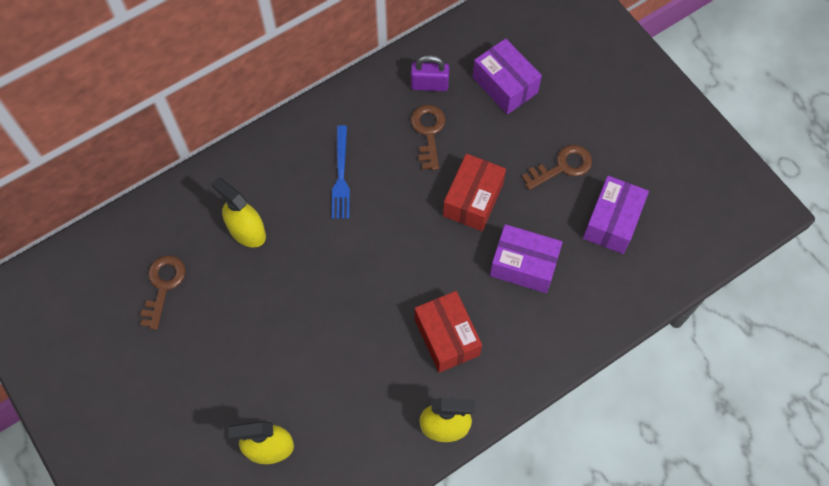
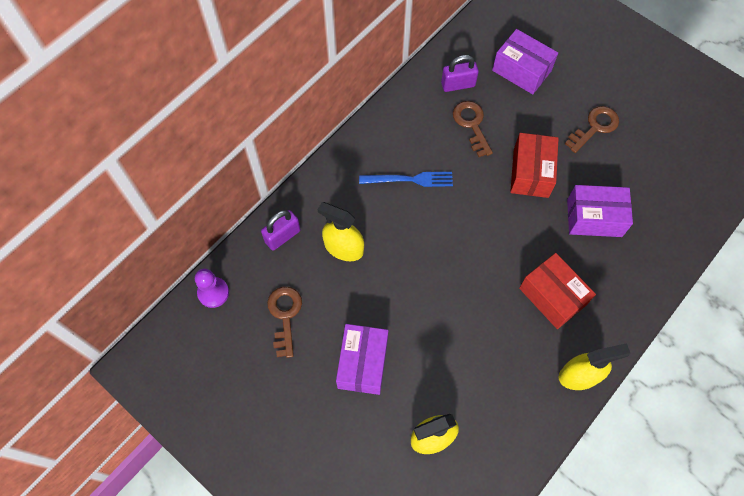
camera: 15 degrees left, 0 degrees up
blue fork [332,125,350,219] -> blue fork turned 75 degrees counterclockwise [359,172,453,187]
purple box [583,176,649,254] -> purple box moved to [336,324,389,395]
none -> purple pawn [195,269,229,308]
none -> purple padlock [261,210,300,251]

